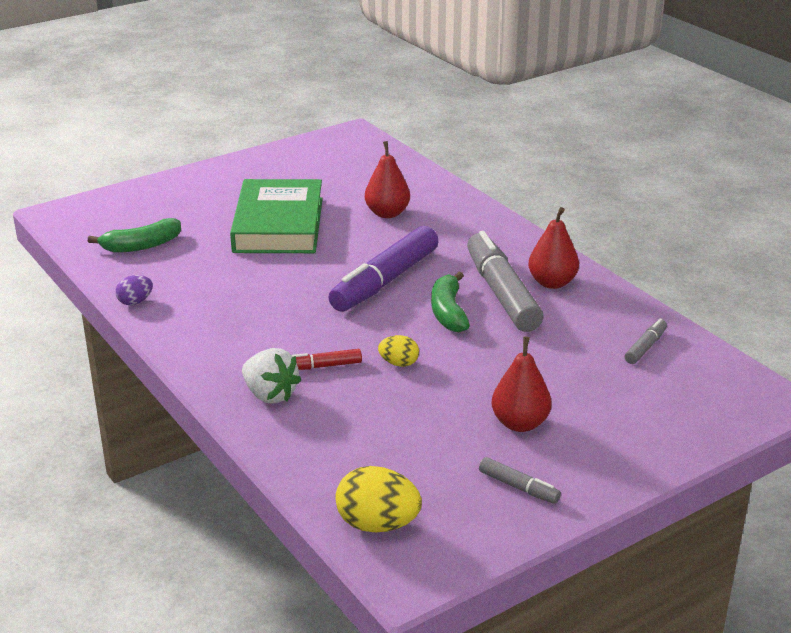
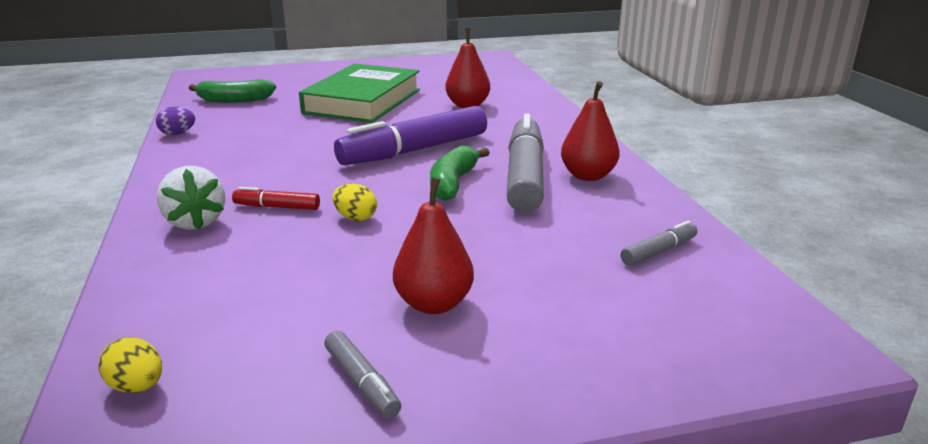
camera: 20 degrees right, 5 degrees down
yellow egg [335,466,422,532] -> yellow egg [99,337,162,393], size x0.57

